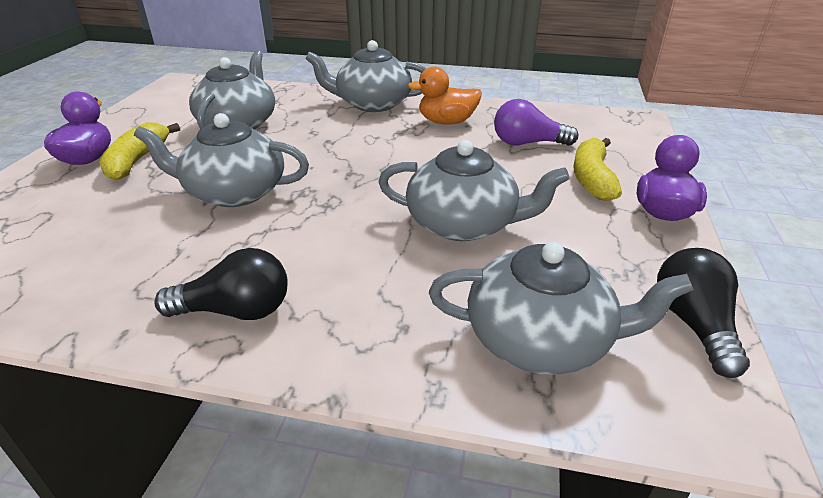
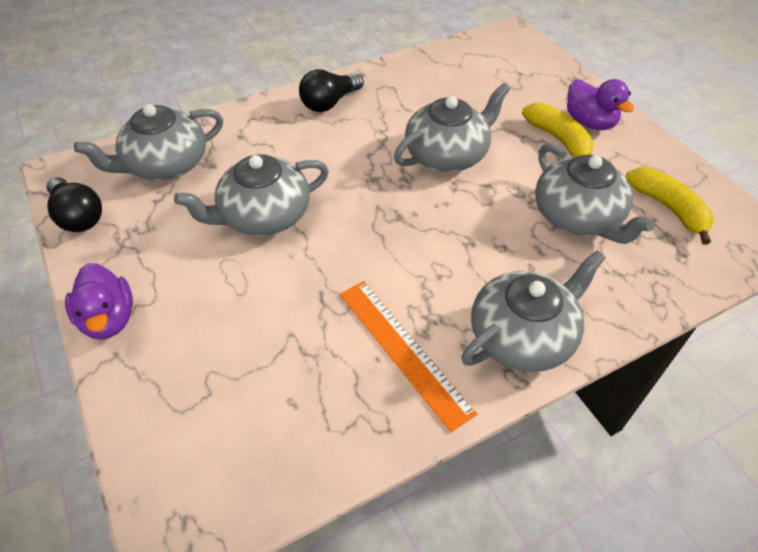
camera: 140 degrees right, 15 degrees up
orange duck [408,66,482,124] -> orange ruler [340,281,477,432]
purple light bulb [494,99,578,146] -> none
yellow banana [574,138,622,201] -> yellow banana moved to [626,168,713,245]

